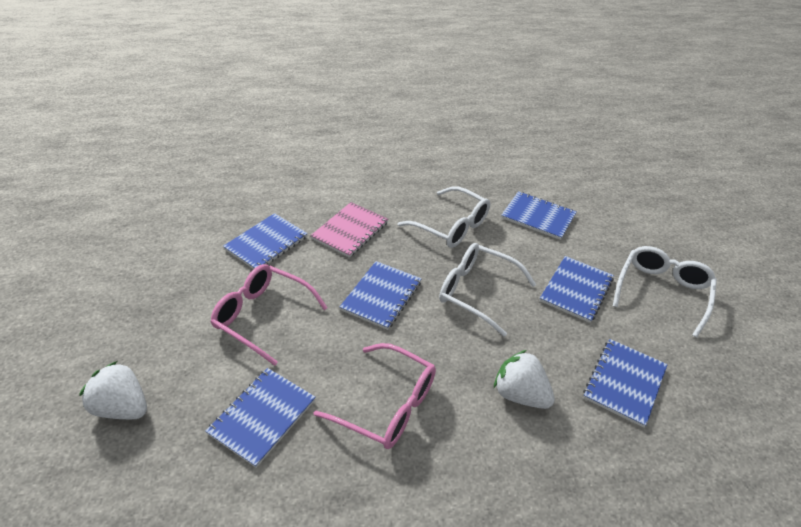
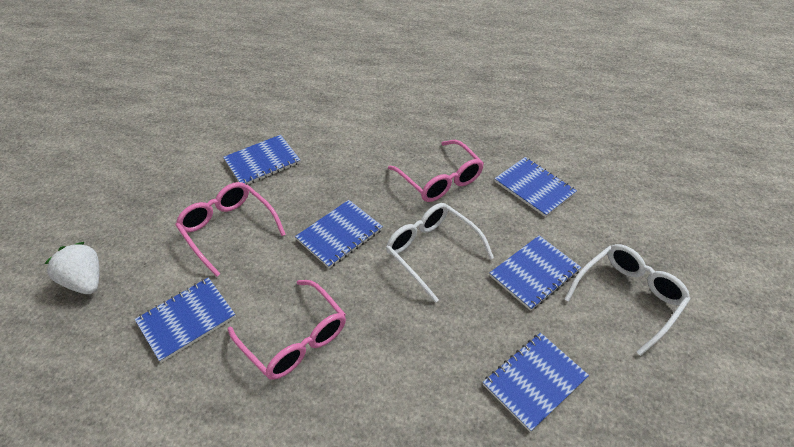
camera: 20 degrees right, 5 degrees up
pink notebook [311,202,388,258] -> none
white glasses [398,186,490,248] -> pink glasses [388,140,484,202]
white strawberry [494,350,555,409] -> none

